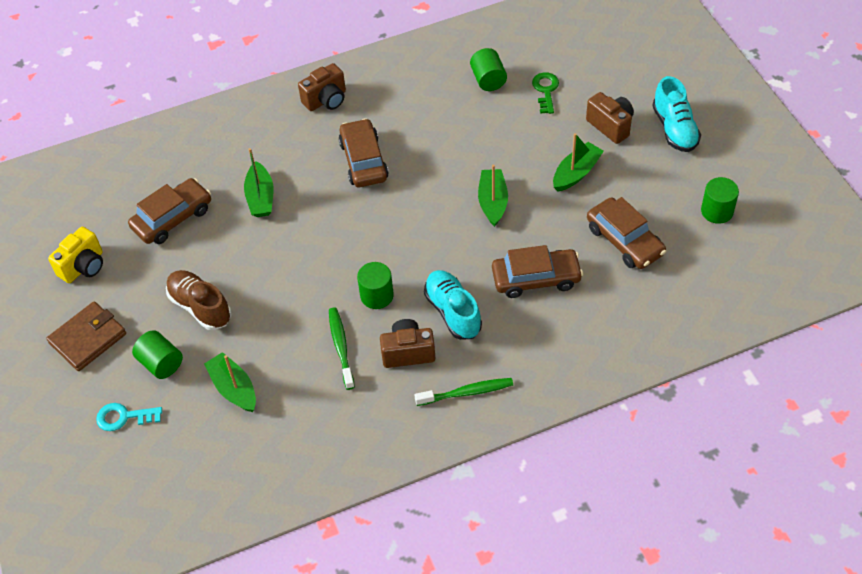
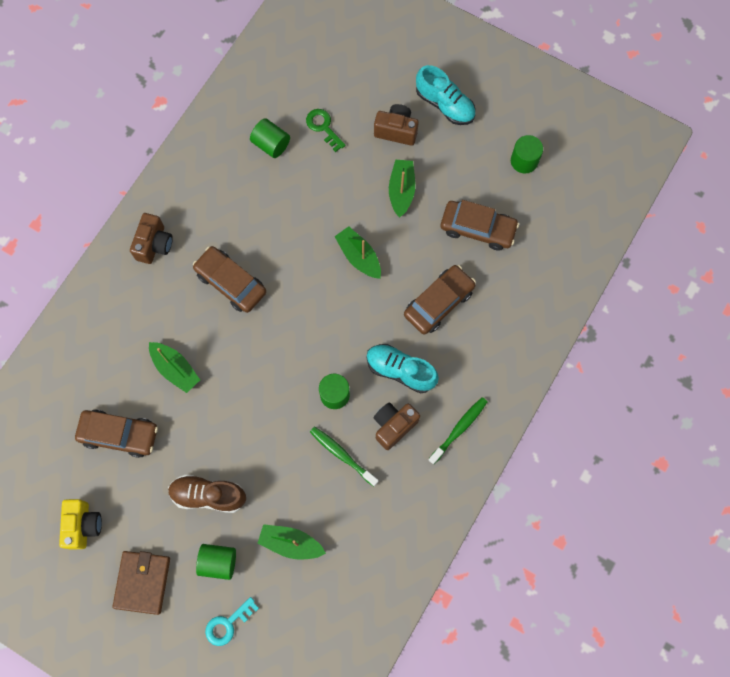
camera: 40 degrees left, 20 degrees up
brown car [128,178,211,244] -> brown car turned 90 degrees clockwise [75,409,158,458]

